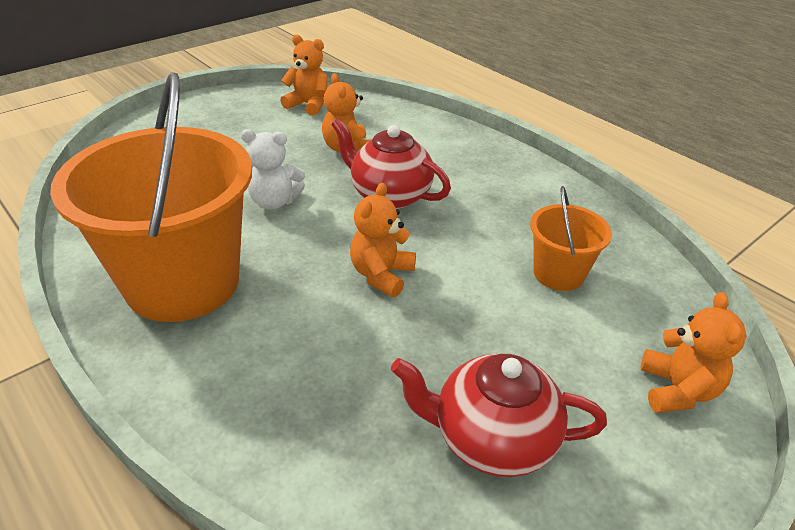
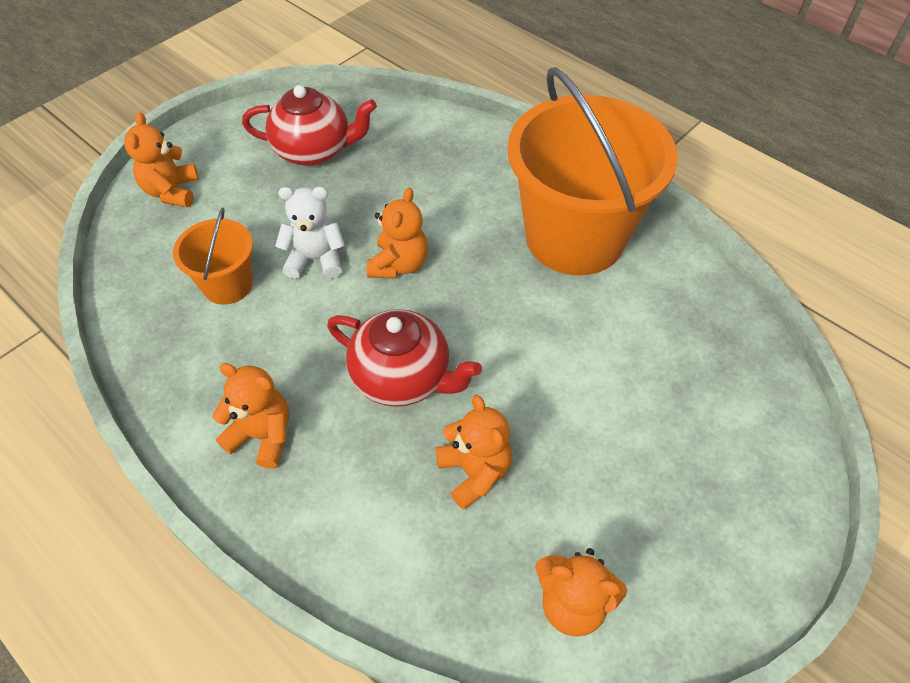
camera: 175 degrees right, 15 degrees up
white teddy bear [241,129,305,209] -> white teddy bear moved to [275,187,345,279]
none -> orange teddy bear [212,363,289,469]

